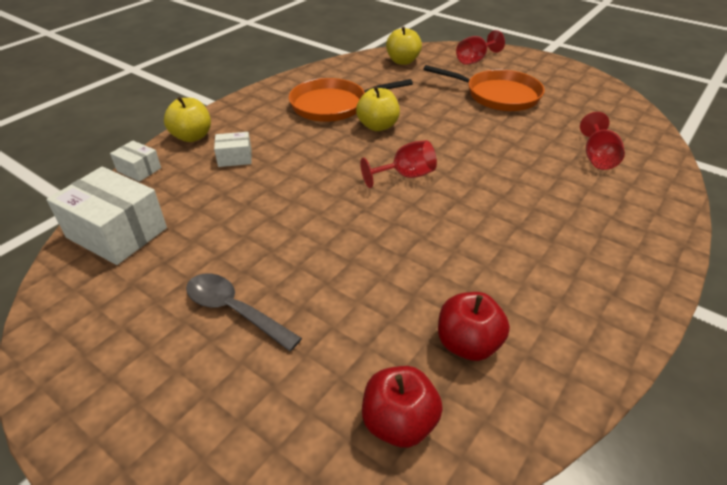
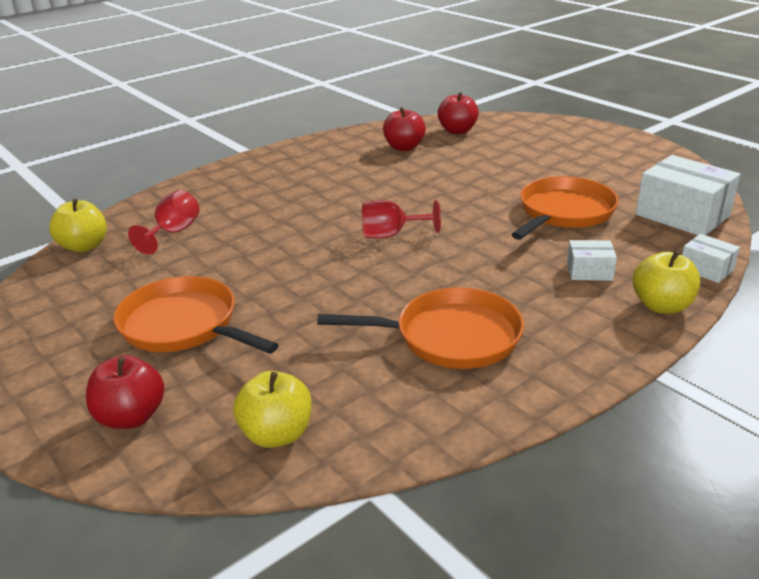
camera: 165 degrees left, 10 degrees down
grey spoon [186,273,302,351] -> none
yellow apple [356,86,400,131] -> yellow apple moved to [49,198,107,252]
red goblet [456,30,505,65] -> red apple [86,355,165,429]
none -> orange pan [511,176,619,240]

